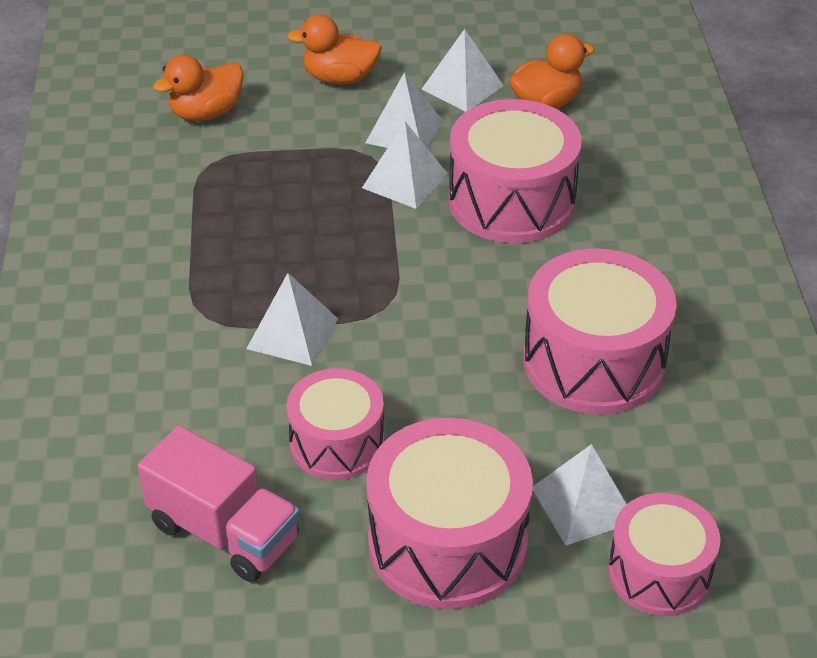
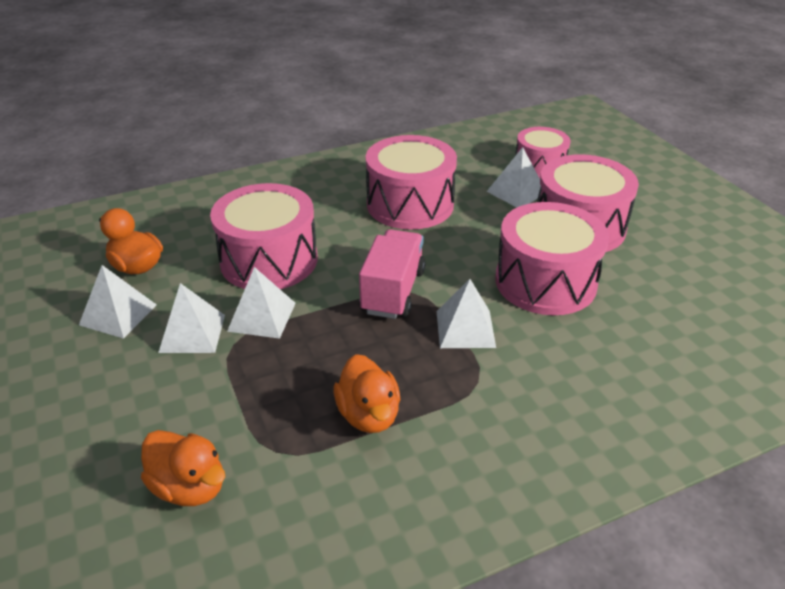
camera: 110 degrees left, 5 degrees down
pink truck [137,426,300,582] -> pink truck moved to [359,229,426,319]
pink drum [286,368,384,480] -> pink drum [495,202,609,315], size x1.58
orange duck [287,14,382,85] -> orange duck moved to [333,354,400,433]

